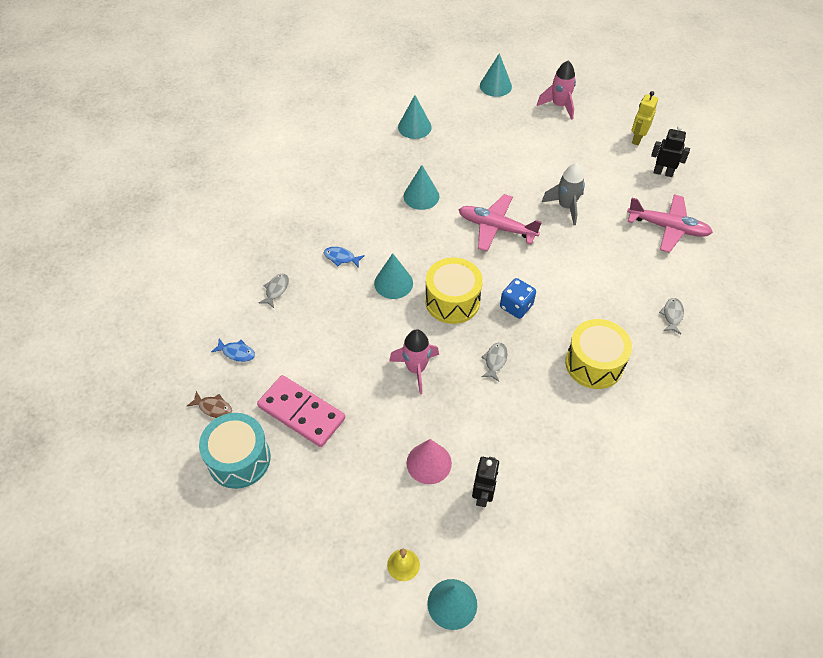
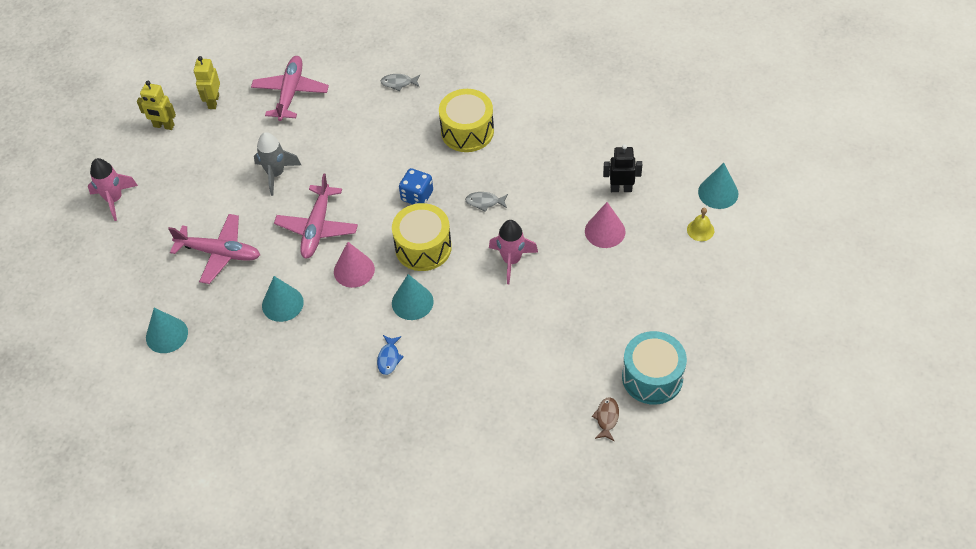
camera: 100 degrees left, 0 degrees up
blue fish [211,338,255,362] -> none
pink domino [257,375,345,447] -> none
grey fish [259,274,289,308] -> none
turquoise cone [480,53,512,97] -> none
black robot [651,126,690,177] -> yellow robot [194,56,220,109]
none -> pink plane [168,214,260,284]
none -> pink cone [334,242,375,288]

